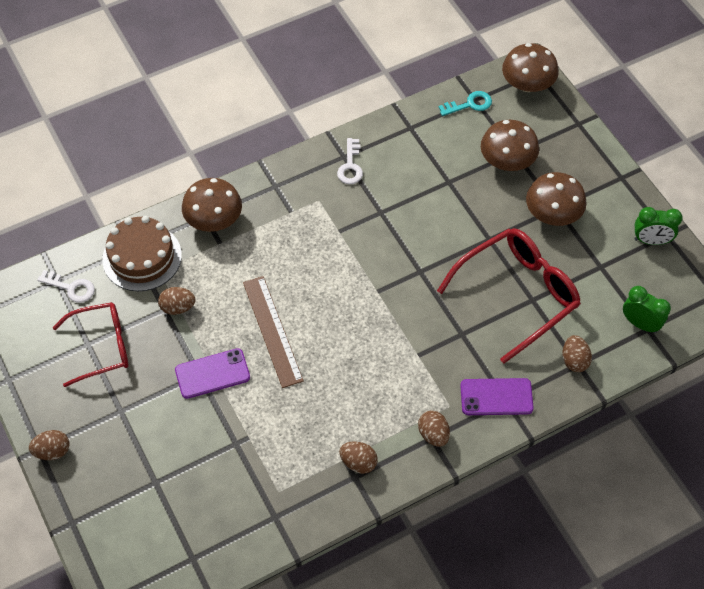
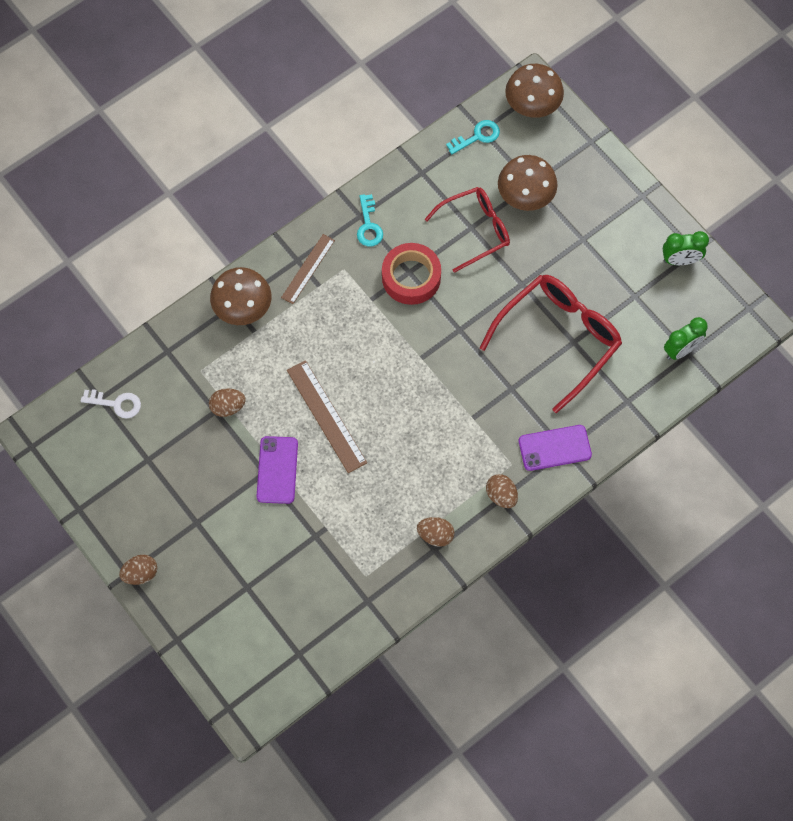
camera: 10 degrees left, 10 degrees up
red glasses [53,302,128,387] -> red glasses moved to [425,187,510,273]
brown cake [102,216,182,291] -> none
purple phone [175,348,250,399] -> purple phone turned 60 degrees counterclockwise [257,436,298,504]
white key [337,138,363,184] -> turquoise key [357,194,383,247]
brown mushroom [526,172,587,226] -> none
brown egg [563,335,592,372] -> none
green clock [623,286,671,333] -> green clock turned 120 degrees clockwise [664,317,708,360]
none -> brown ruler [281,234,335,304]
none -> red tape [382,243,441,305]

